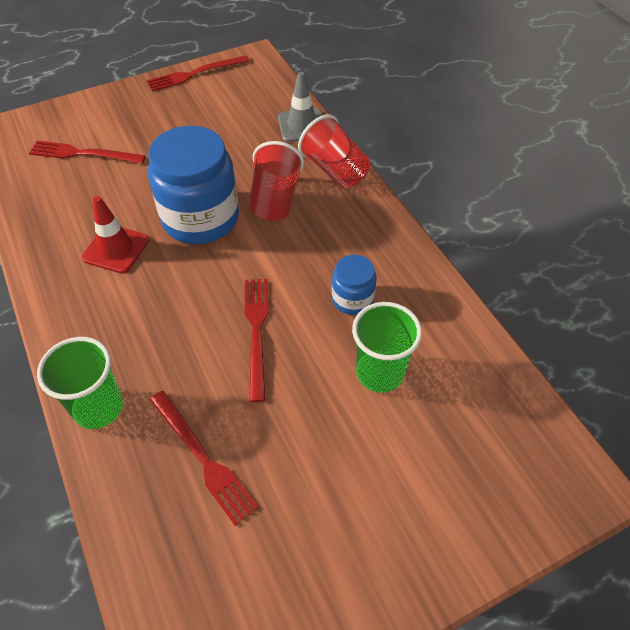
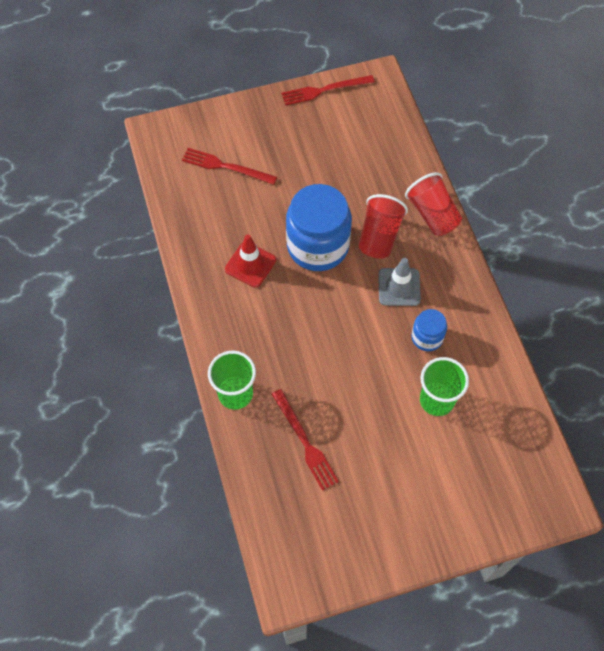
camera: 10 degrees right, 10 degrees up
red fork [245,279,269,402] -> none
grey traffic cone [278,72,322,142] -> grey traffic cone moved to [378,258,421,306]

